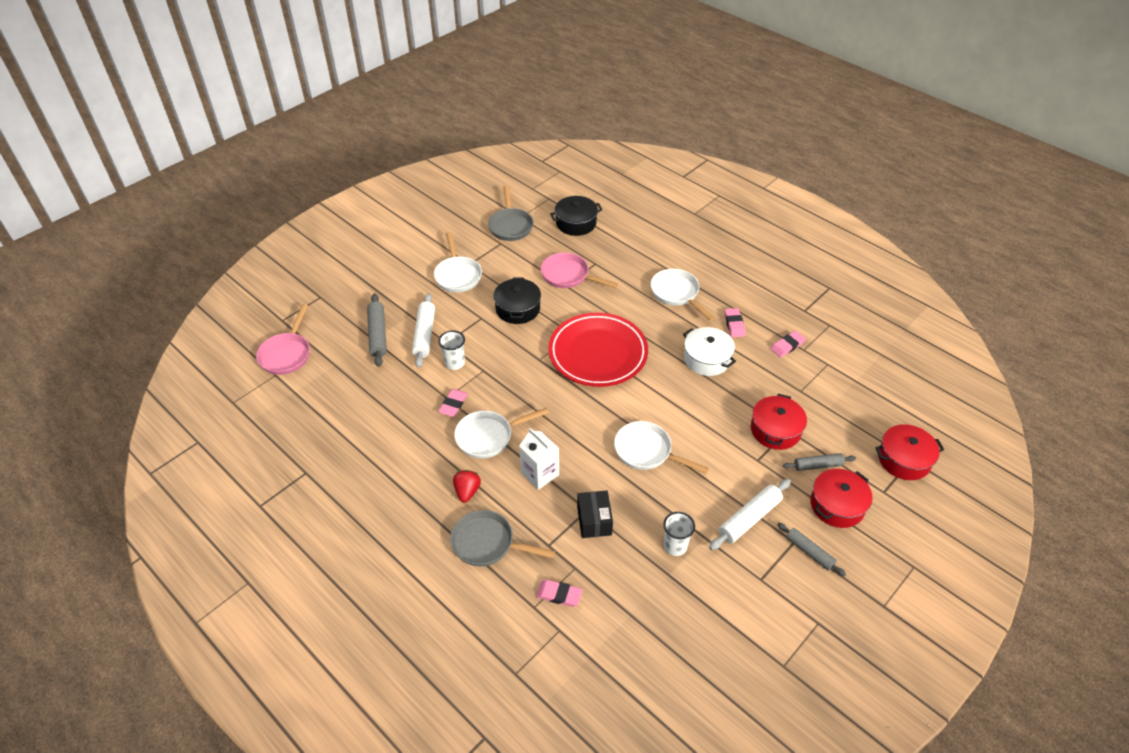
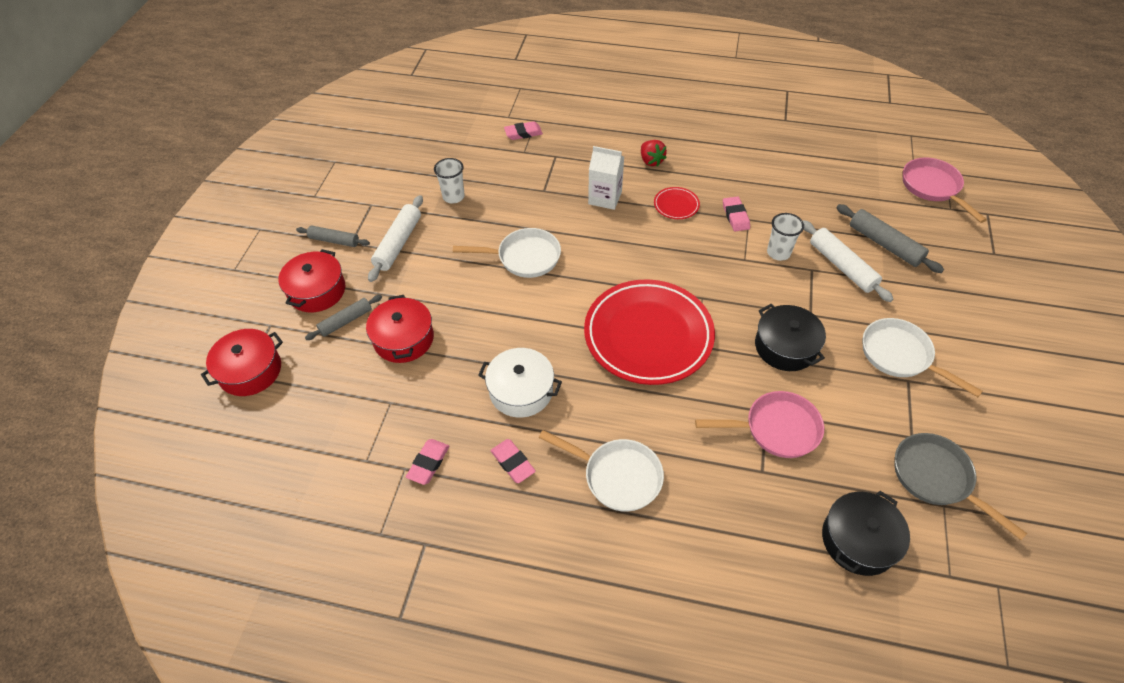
camera: 150 degrees right, 5 degrees up
grey pan [450,510,555,566] -> none
white pan [454,408,549,459] -> red plate [654,187,700,219]
black box [577,491,613,538] -> none

